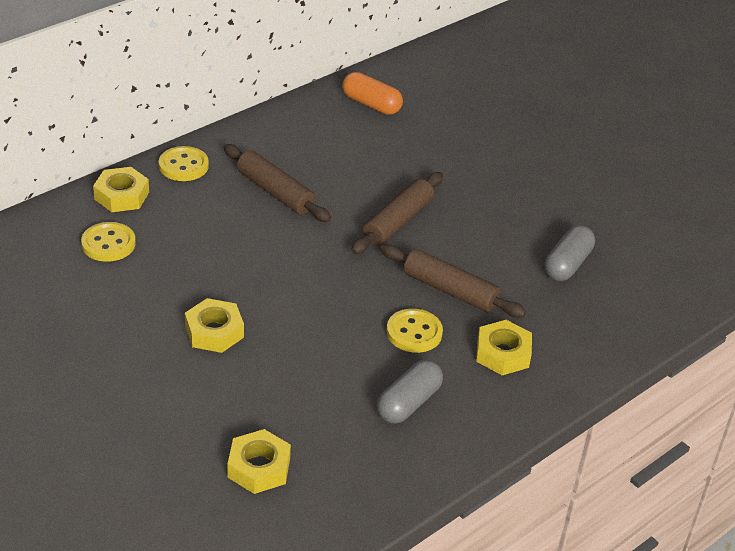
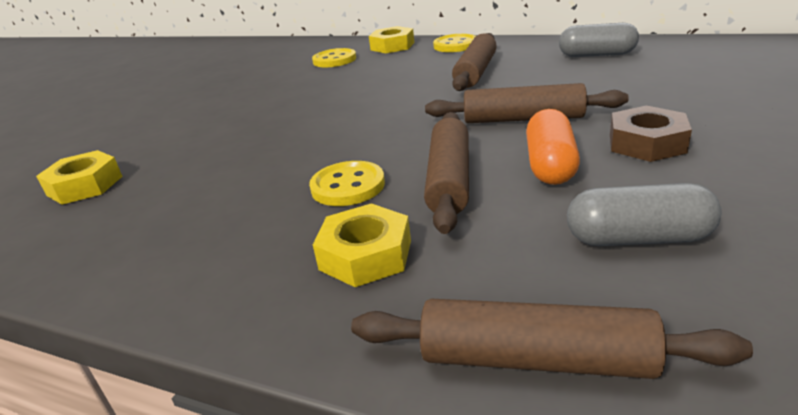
camera: 70 degrees right, 10 degrees down
yellow nut [185,298,244,353] -> none
orange capsule [342,72,403,115] -> orange capsule moved to [526,109,580,185]
grey capsule [377,360,443,424] -> grey capsule moved to [559,23,639,57]
none -> brown rolling pin [351,299,753,379]
none -> brown nut [610,106,692,162]

